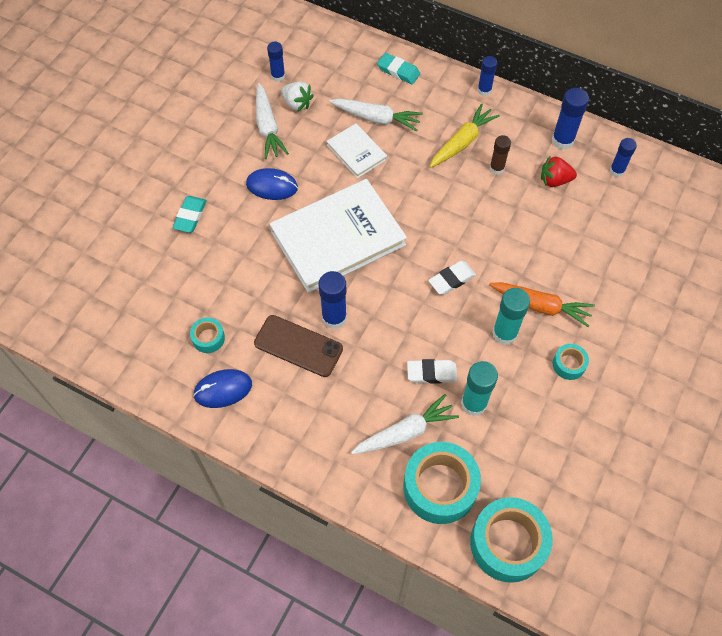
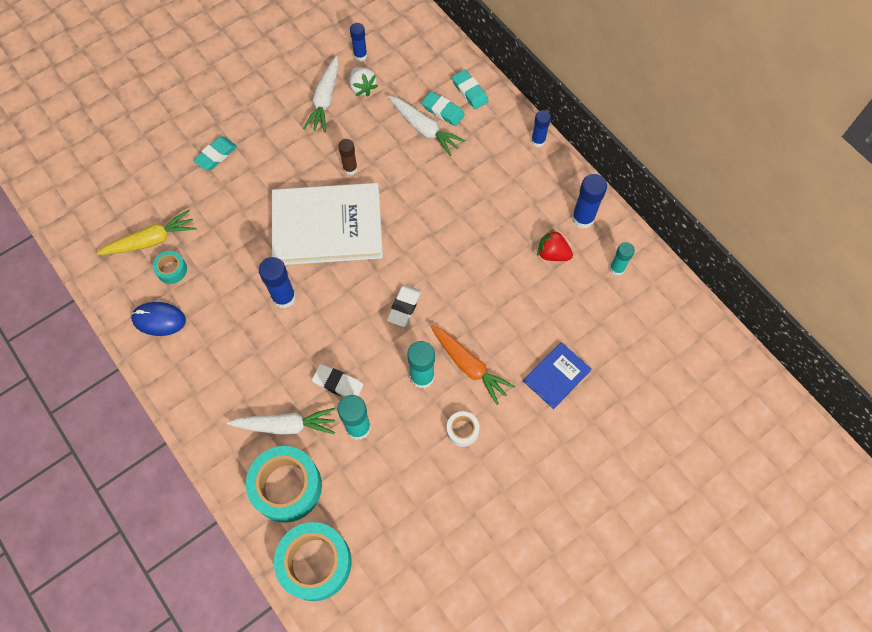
camera: 25 degrees right, 5 degrees up
blue mouse [246,168,298,200] -> none
brown phone [254,315,343,377] -> none
white book [326,124,387,178] -> none
white eraser [428,261,476,295] -> white eraser turned 60 degrees counterclockwise [387,285,421,327]
yellow carrot [430,103,500,168] -> yellow carrot moved to [97,210,197,255]
brown glue stick [490,135,511,175] -> brown glue stick moved to [338,139,358,175]
turquoise tape [553,344,589,380] -> white tape [446,411,480,447]
blue glue stick [610,138,637,177] -> turquoise glue stick [610,242,635,276]
none -> turquoise eraser [422,91,465,126]
none -> blue book [523,342,591,409]

